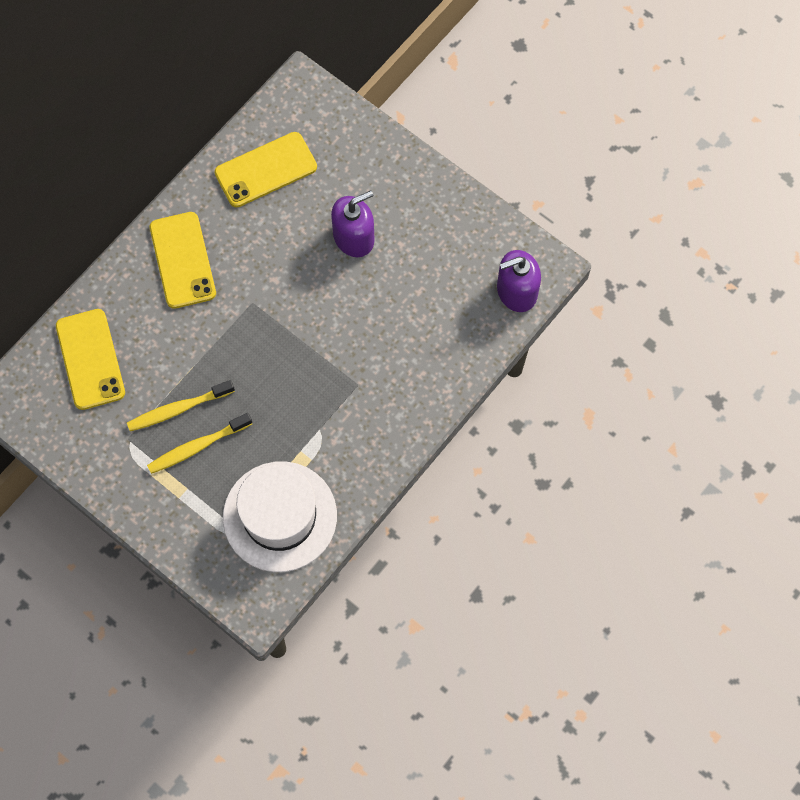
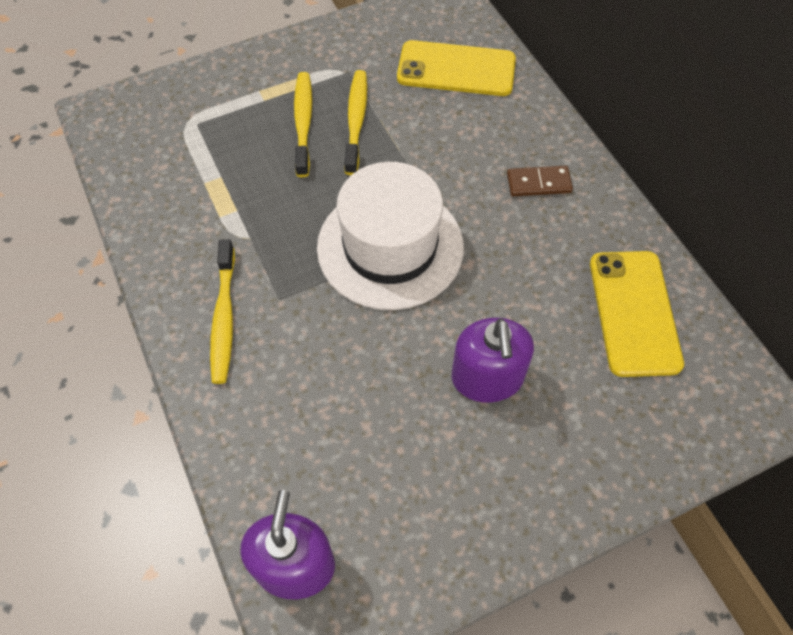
camera: 115 degrees right, 10 degrees down
yellow phone [150,212,216,309] -> brown domino [507,166,573,196]
white hat [223,461,337,572] -> white hat moved to [317,162,464,310]
none -> yellow toothbrush [210,239,235,384]

